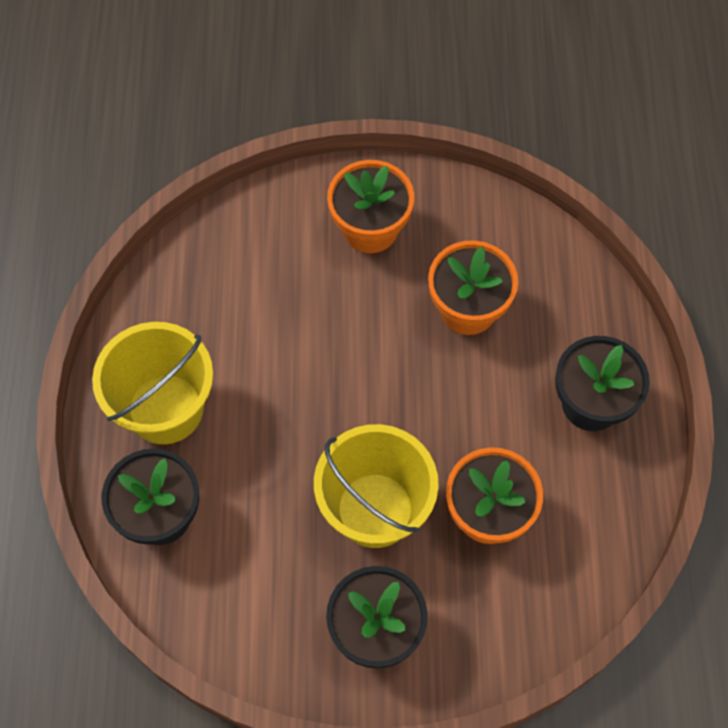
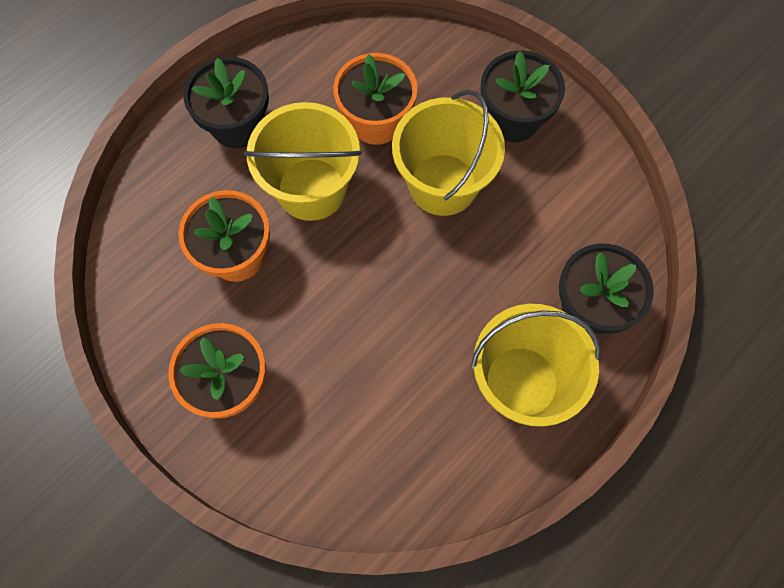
camera: 135 degrees left, 5 degrees up
none -> yellow bucket [244,102,362,221]

